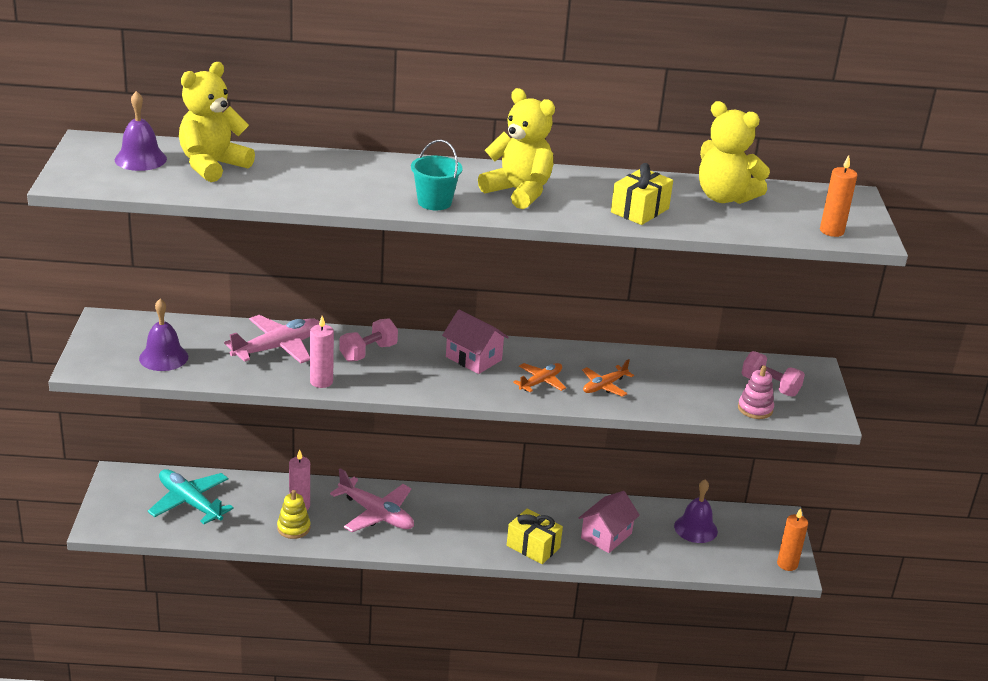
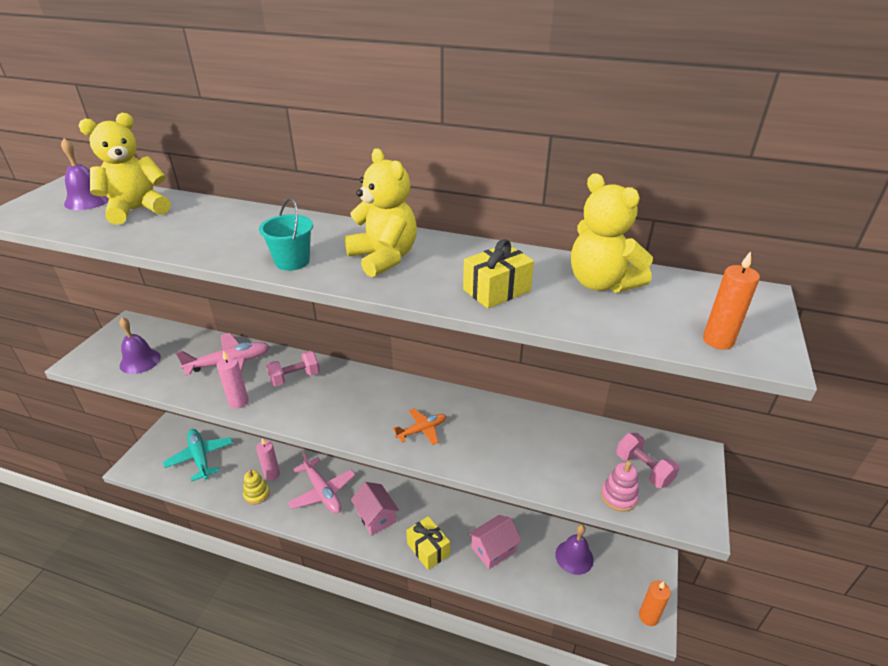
camera: 20 degrees right, 5 degrees up
pink house [442,310,509,374] -> pink house moved to [351,482,399,536]
orange plane [582,359,634,397] -> none

